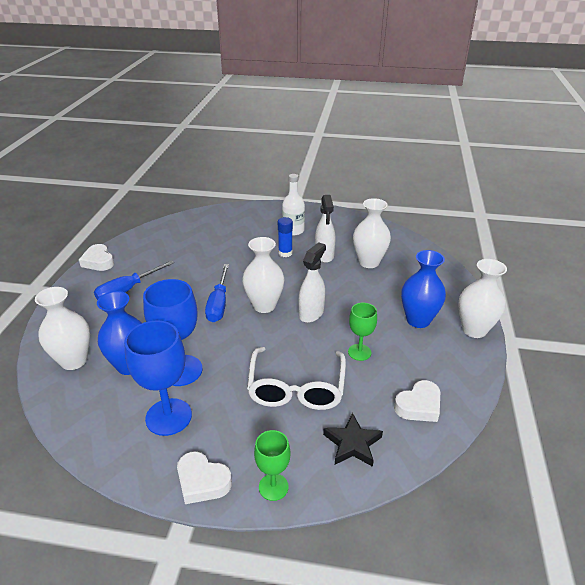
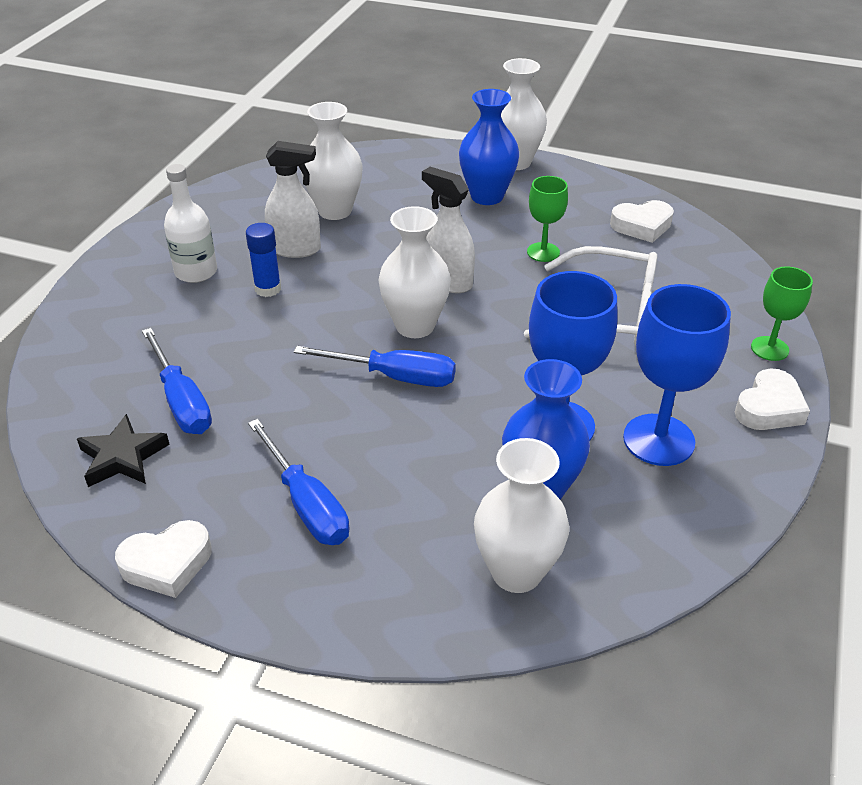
camera: 80 degrees left, 5 degrees up
black star [323,413,383,467] -> black star moved to [77,414,170,487]
white heart [394,380,440,422] -> white heart turned 105 degrees clockwise [610,200,674,243]
none -> blue screwdriver [142,328,212,434]

